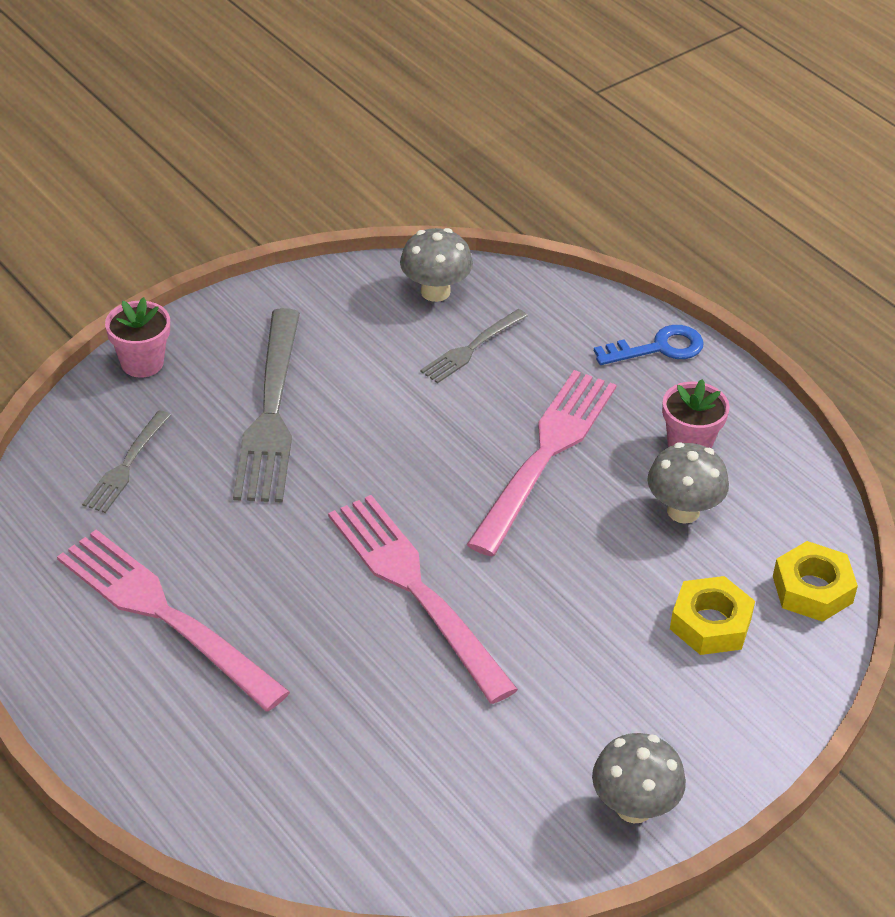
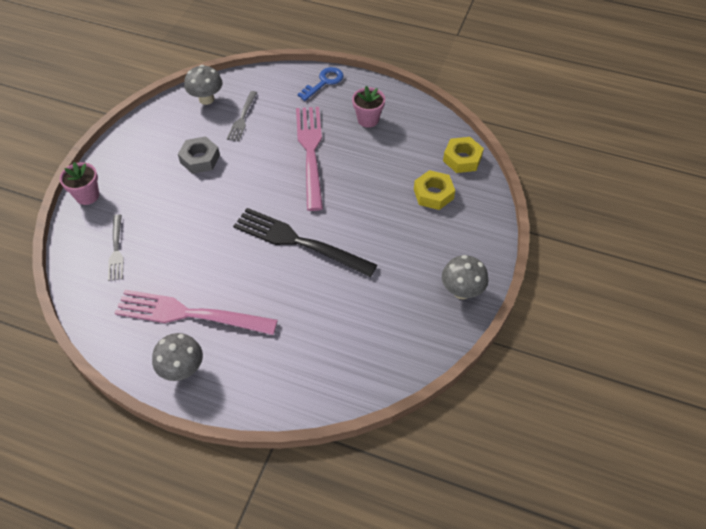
camera: 30 degrees left, 10 degrees up
grey fork [233,308,300,503] -> none
pink fork [328,495,518,704] -> black fork [233,208,377,277]
grey mushroom [647,442,729,524] -> grey mushroom moved to [152,333,203,381]
none -> grey nut [178,136,220,174]

